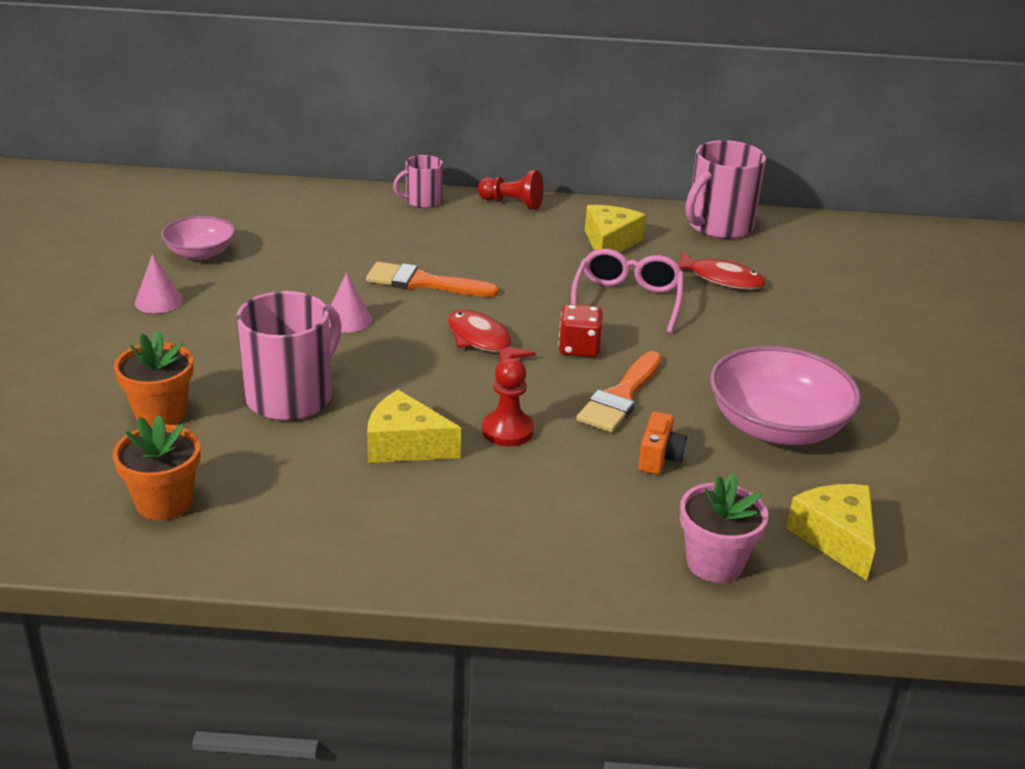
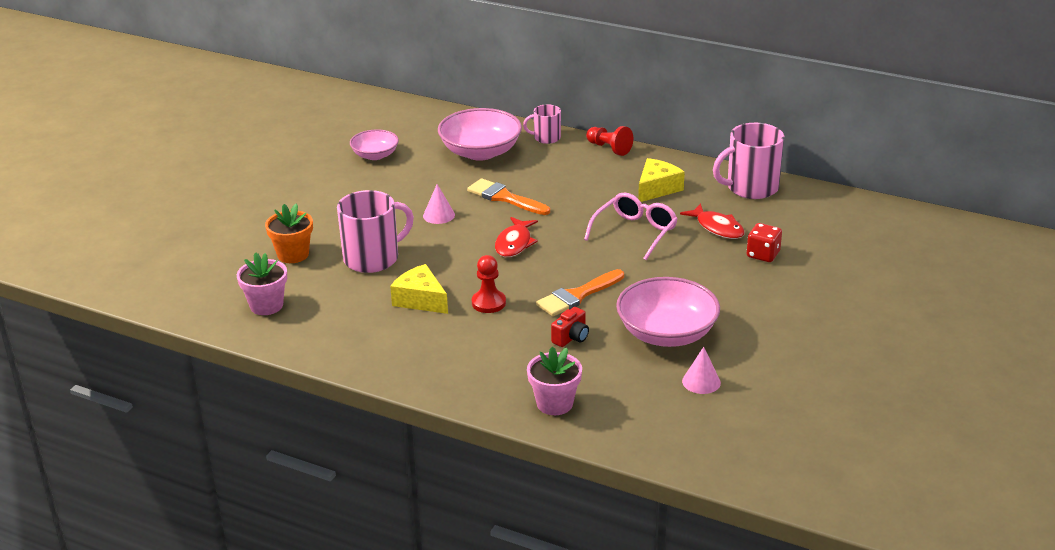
camera: 25 degrees right, 0 degrees up
orange flower pot [112,415,200,520] -> pink flower pot [237,252,287,315]
pink cone [135,254,183,313] -> pink cone moved to [682,347,721,394]
red fish [448,310,535,362] -> red fish turned 150 degrees counterclockwise [495,217,538,257]
red dice [558,304,603,357] -> red dice moved to [747,223,782,262]
orange camera [638,412,687,475] -> red camera [551,307,589,347]
yellow cheese [786,484,875,581] -> none
none -> pink bowl [438,108,522,161]

